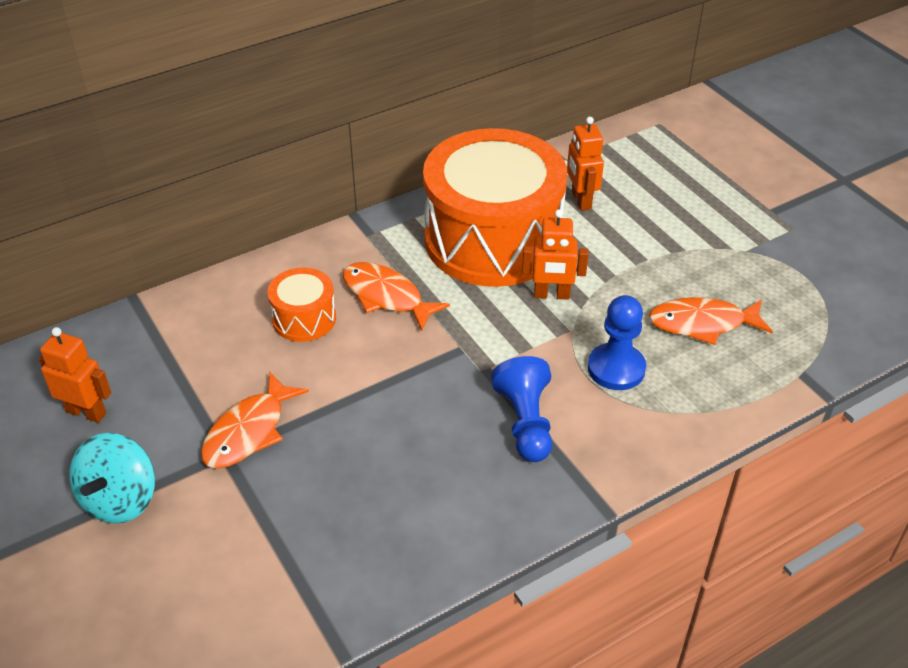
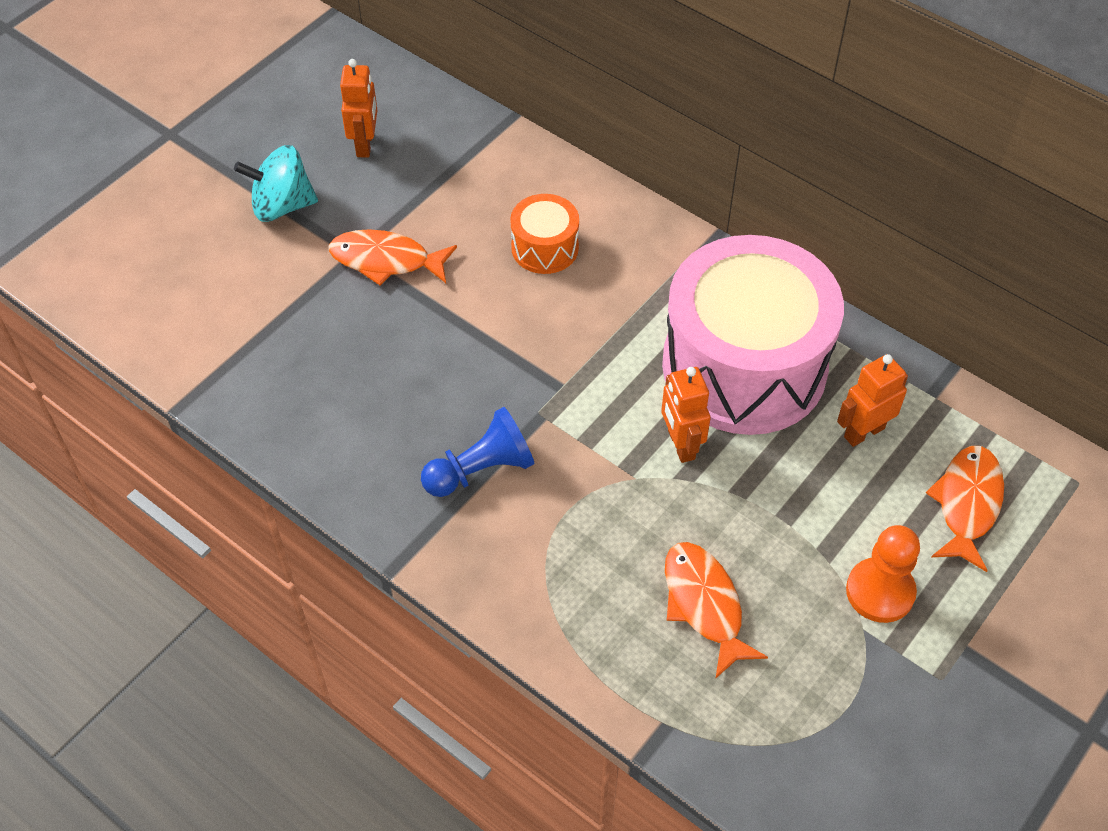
camera: 70 degrees right, 10 degrees up
orange fish [343,262,450,331] -> orange fish moved to [926,446,1004,572]
orange drum [423,128,567,287] -> pink drum [662,235,844,435]
blue pawn [588,295,646,390] -> none
none -> orange pawn [846,525,920,623]

